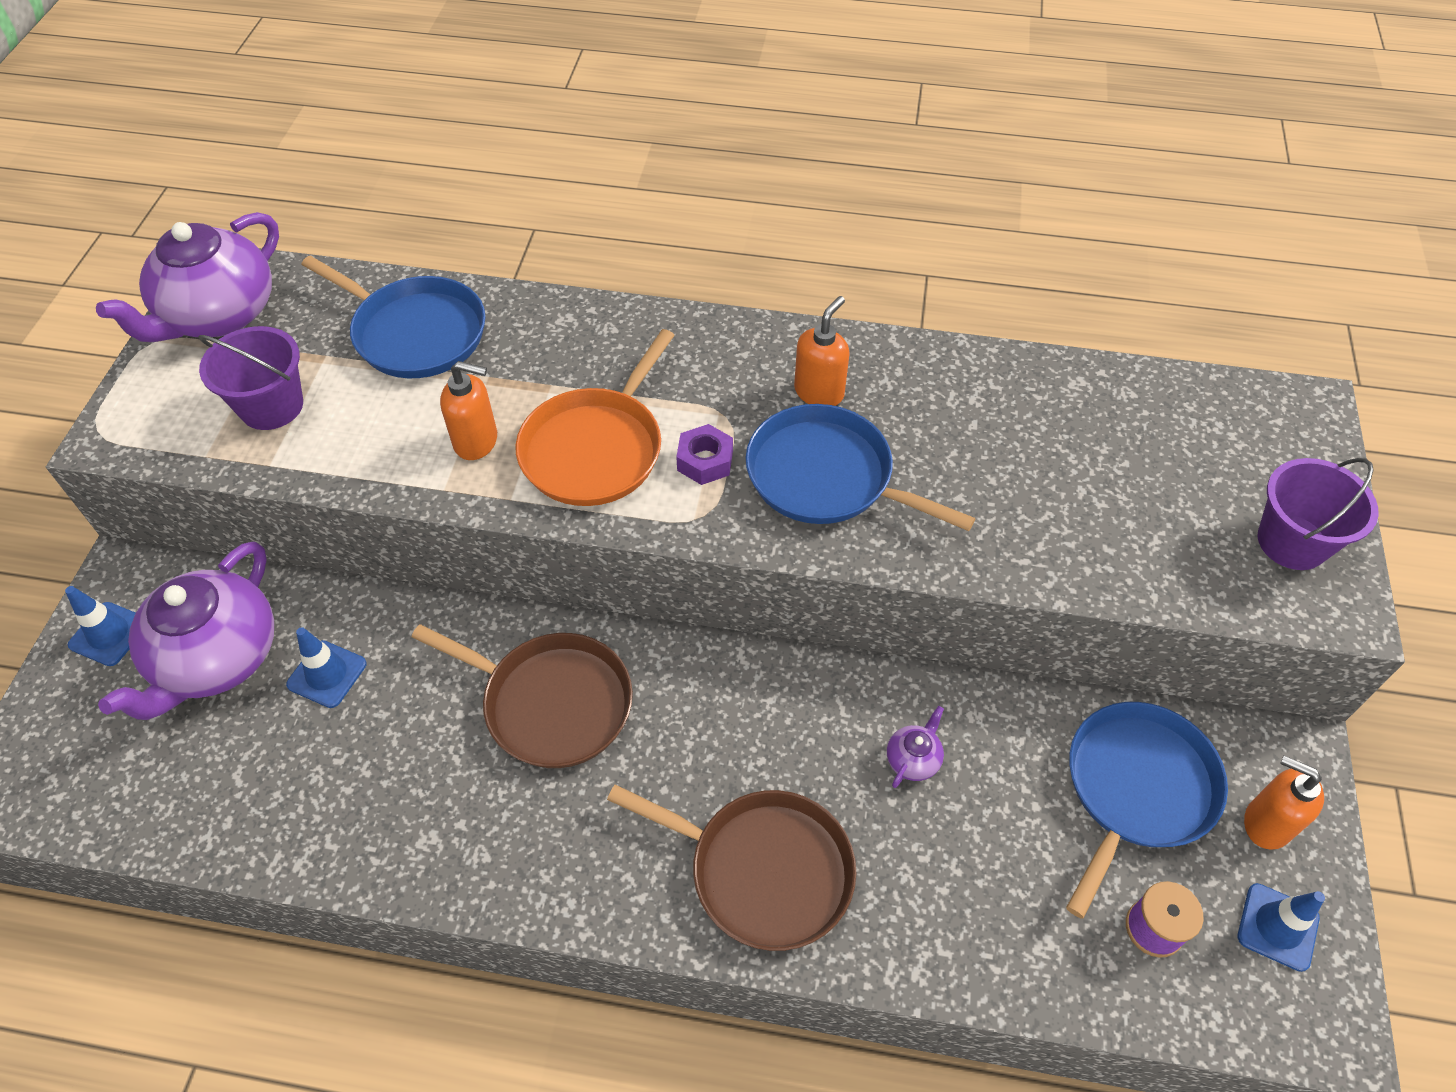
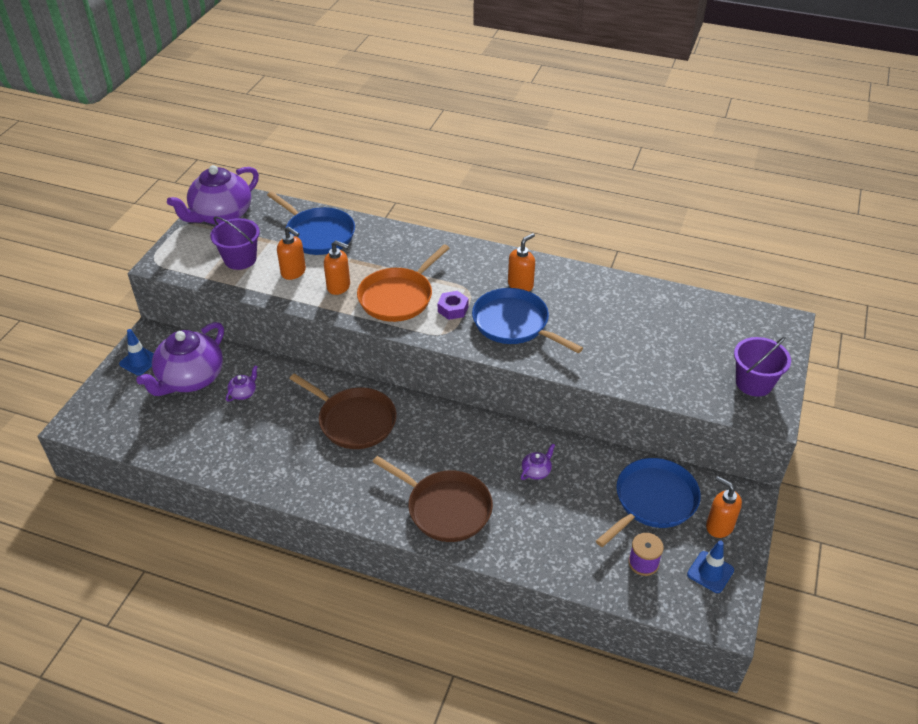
camera: 10 degrees right, 10 degrees down
blue traffic cone [286,627,366,708] -> purple teapot [226,366,257,402]
none -> orange soap dispenser [277,227,306,280]

